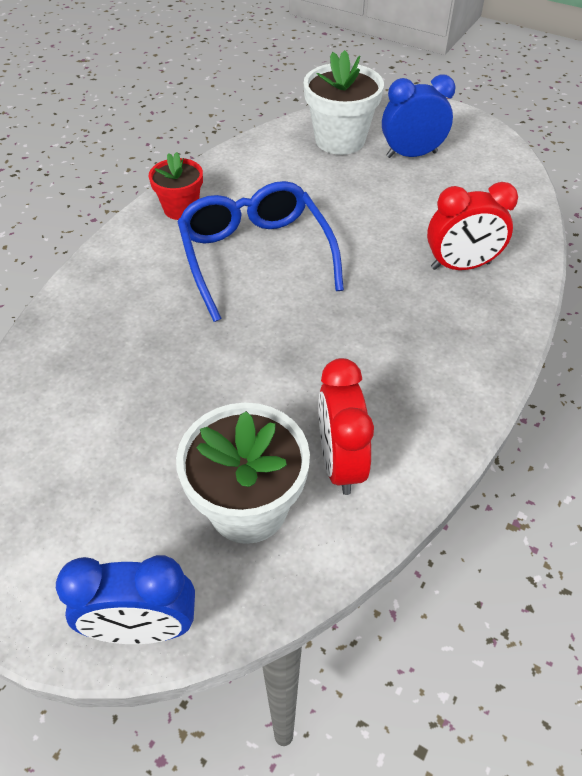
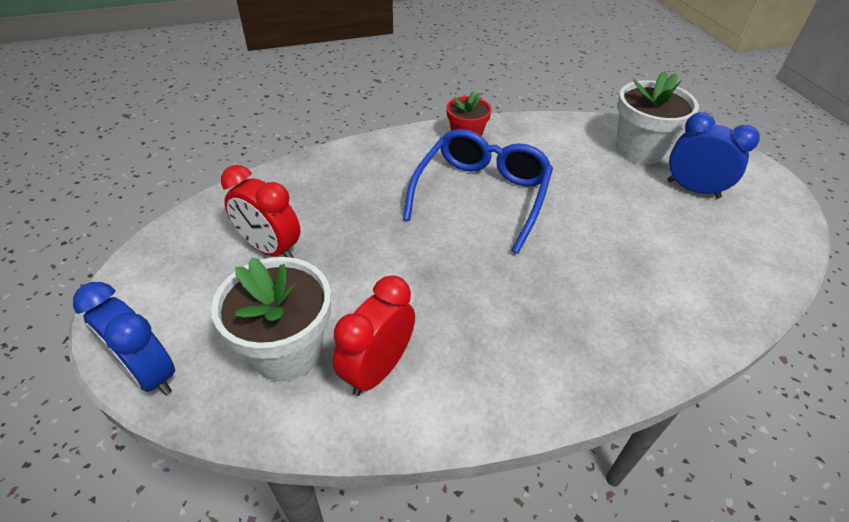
camera: 40 degrees right, 5 degrees down
red clock [427,182,518,270] -> red clock moved to [221,165,301,258]

